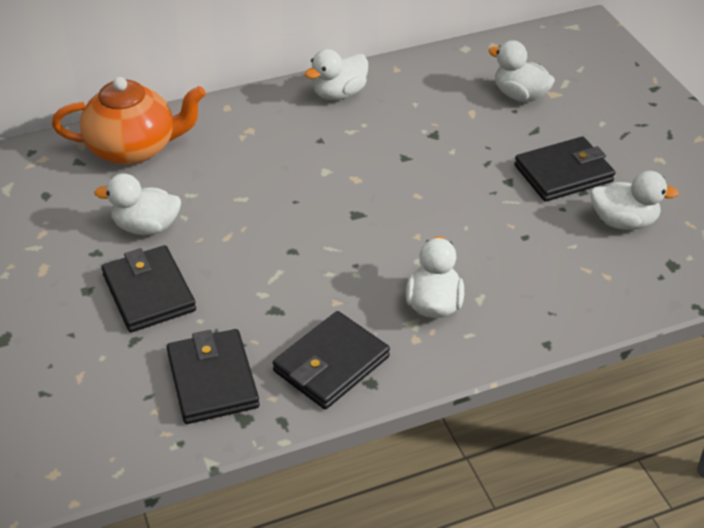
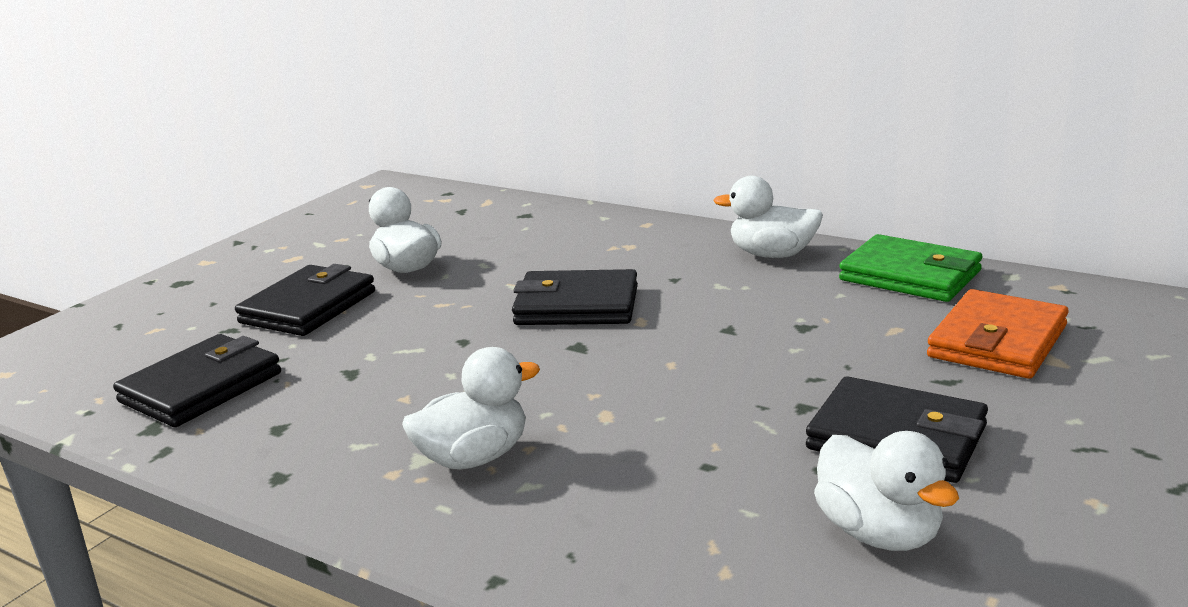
camera: 55 degrees right, 20 degrees down
orange teapot [52,77,206,165] -> none
black wallet [273,311,390,409] -> black wallet moved to [512,269,638,325]
white duck [489,40,555,102] -> orange wallet [927,289,1069,379]
none -> green wallet [839,234,983,302]

